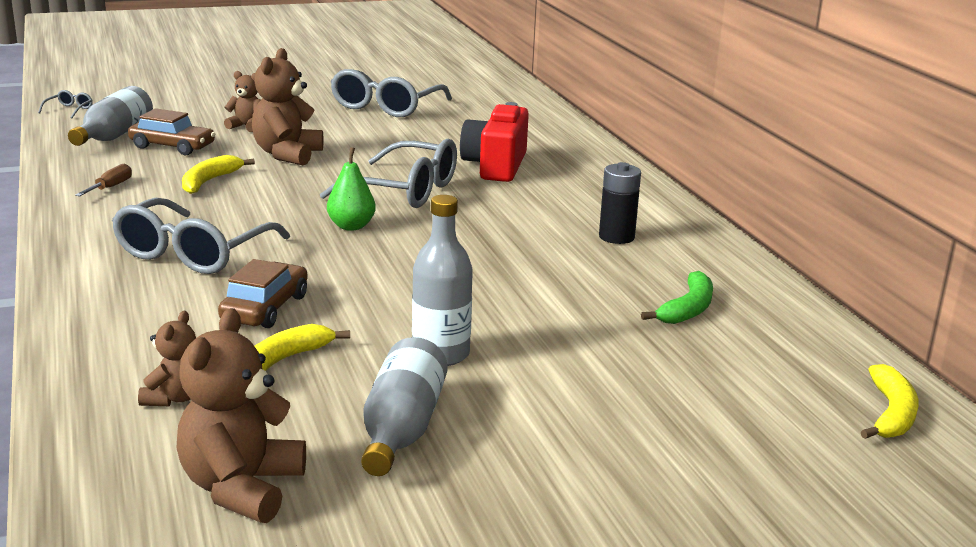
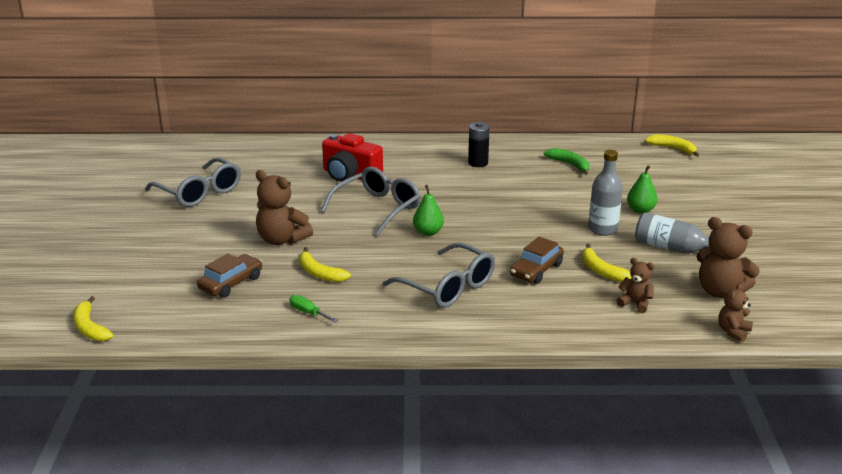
camera: 70 degrees left, 5 degrees up
grey glasses [38,90,93,118] -> yellow banana [73,296,114,341]
grey bottle [68,86,153,146] -> none
brown screwdriver [75,164,132,196] -> green screwdriver [289,295,338,322]
brown car [218,259,308,328] -> brown car turned 90 degrees counterclockwise [510,237,564,284]
brown teddy bear [224,71,261,132] -> brown teddy bear moved to [718,283,753,342]
none -> green pear [627,165,658,214]

